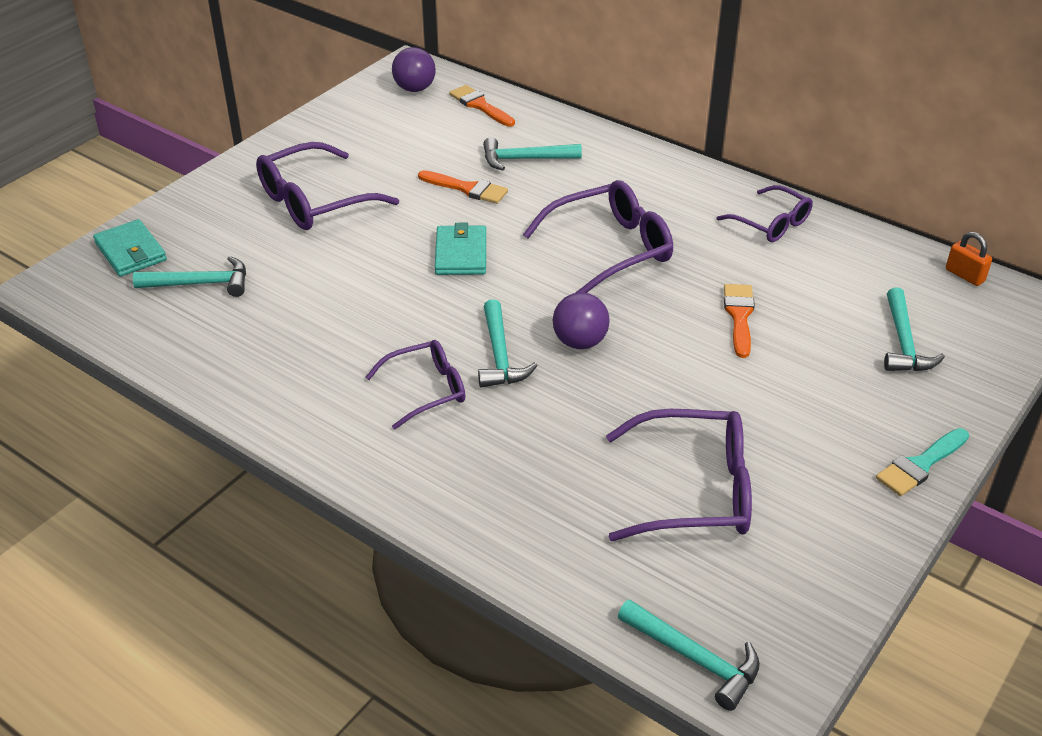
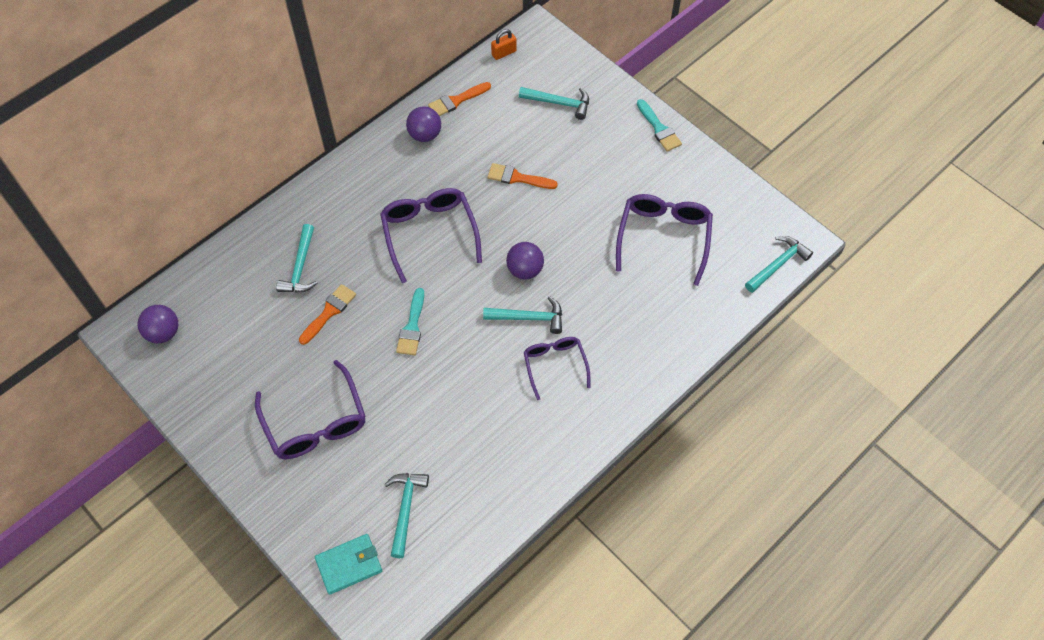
camera: 80 degrees left, 20 degrees up
turquoise wallet [435,223,486,275] -> turquoise brush [396,288,424,355]
orange brush [449,85,515,127] -> orange brush moved to [428,82,491,116]
purple glasses [717,185,813,242] -> purple ball [406,106,441,142]

